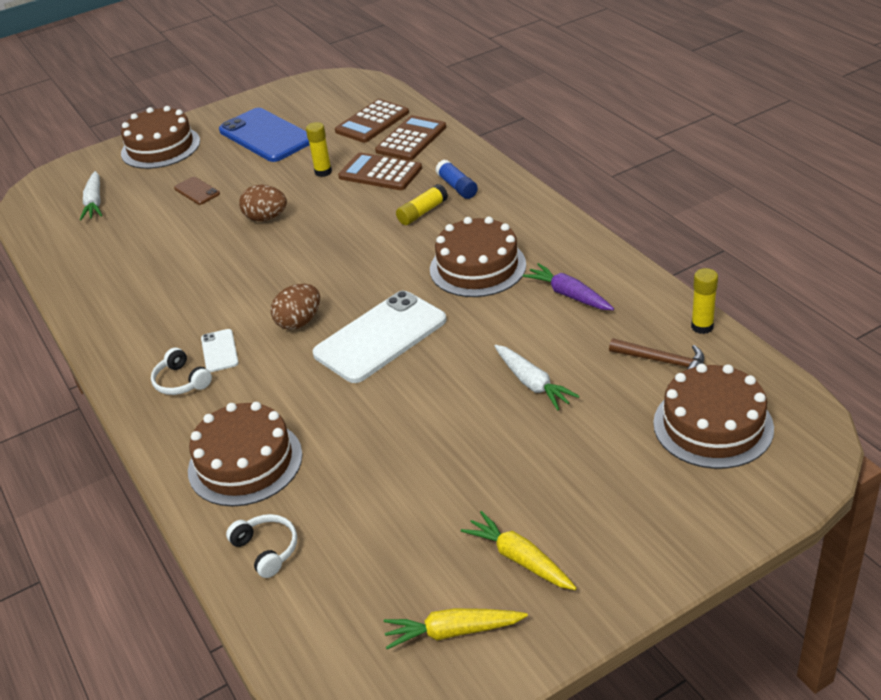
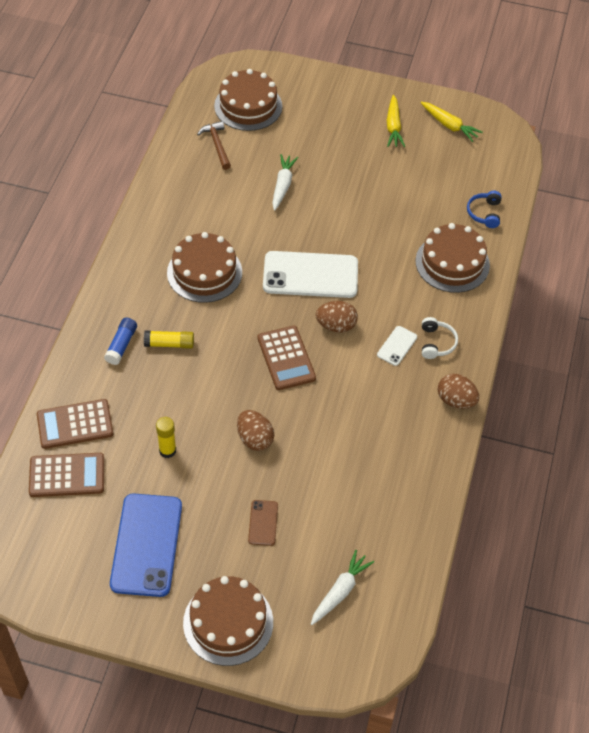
camera: 140 degrees left, 15 degrees up
white headphones [226,514,297,578] -> blue headphones [467,191,502,228]
brown calculator [338,152,422,190] -> brown calculator moved to [258,326,316,390]
purple carrot [522,263,614,310] -> none
yellow glue stick [691,268,718,334] -> none
none -> brown egg [438,373,479,409]

